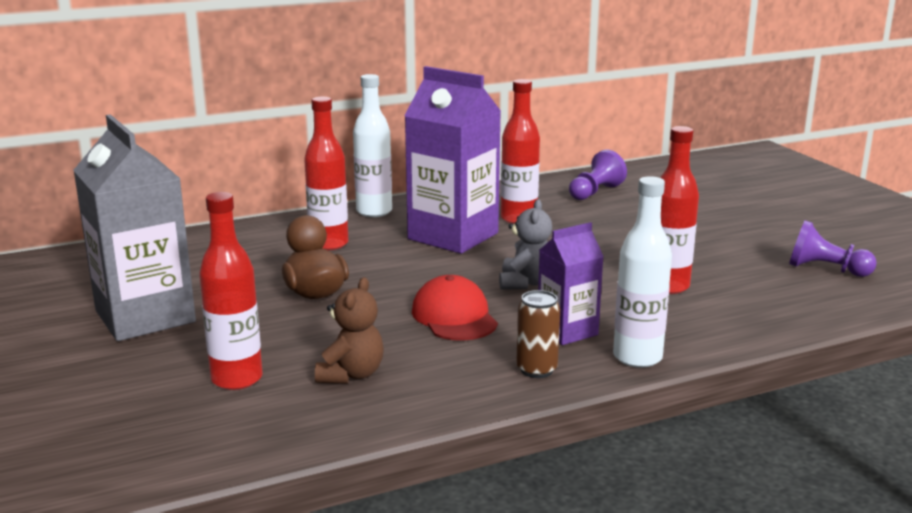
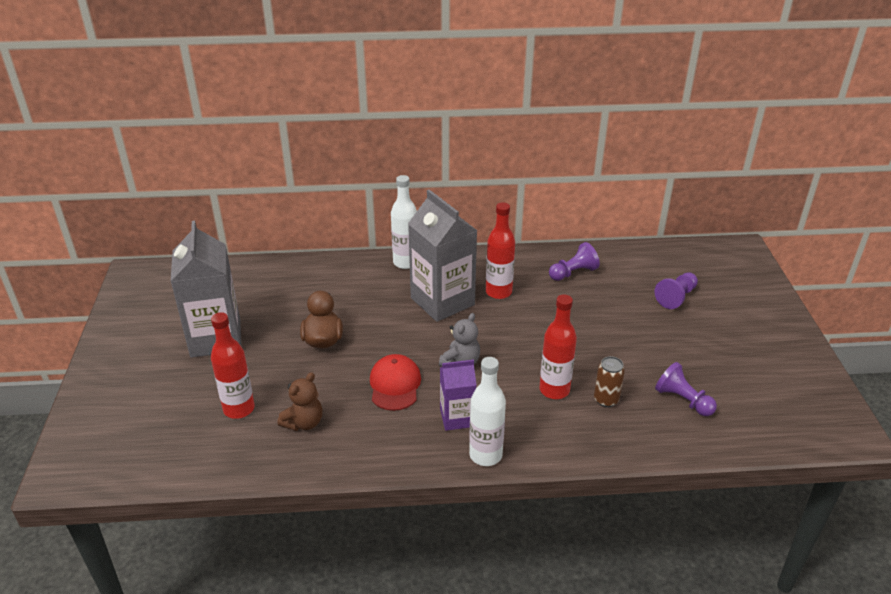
camera: 20 degrees right, 15 degrees up
red bottle [304,97,348,250] -> none
purple carton [404,66,501,254] -> grey carton [408,190,477,322]
brown can [516,290,560,378] -> brown can moved to [594,356,625,407]
none -> purple pawn [654,272,698,309]

